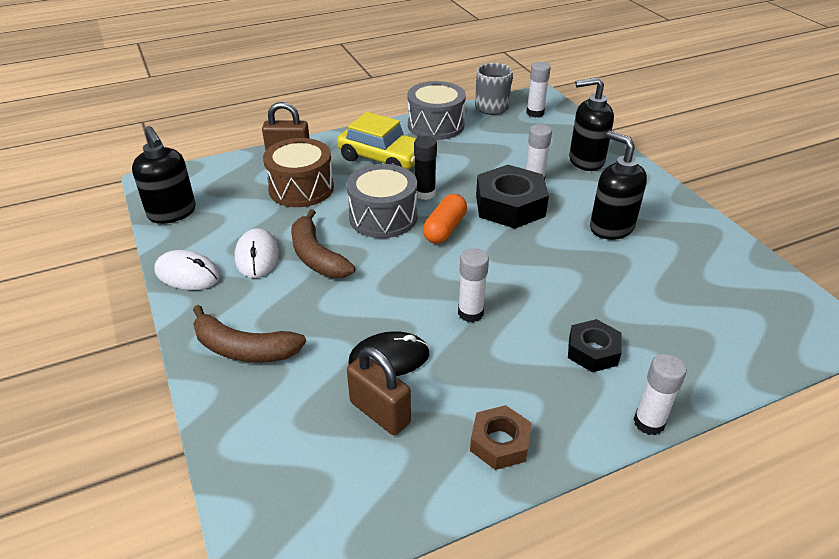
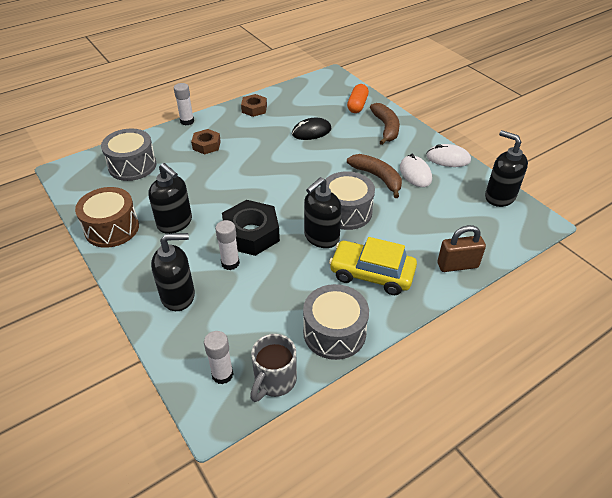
camera: 170 degrees right, 5 degrees up
brown banana [193,305,306,362] -> brown banana turned 75 degrees clockwise [370,103,400,145]
brown drum [263,138,334,207] -> brown drum moved to [75,187,139,248]
brown padlock [347,347,411,435] -> none
black glue stick [414,136,437,200] -> black soap dispenser [304,177,342,248]
orange capsule [423,194,467,244] -> orange capsule moved to [347,84,369,113]
white glue stick [458,248,489,322] -> none
black nut [568,319,622,372] -> brown nut [191,129,221,155]
none -> grey drum [101,128,157,181]

